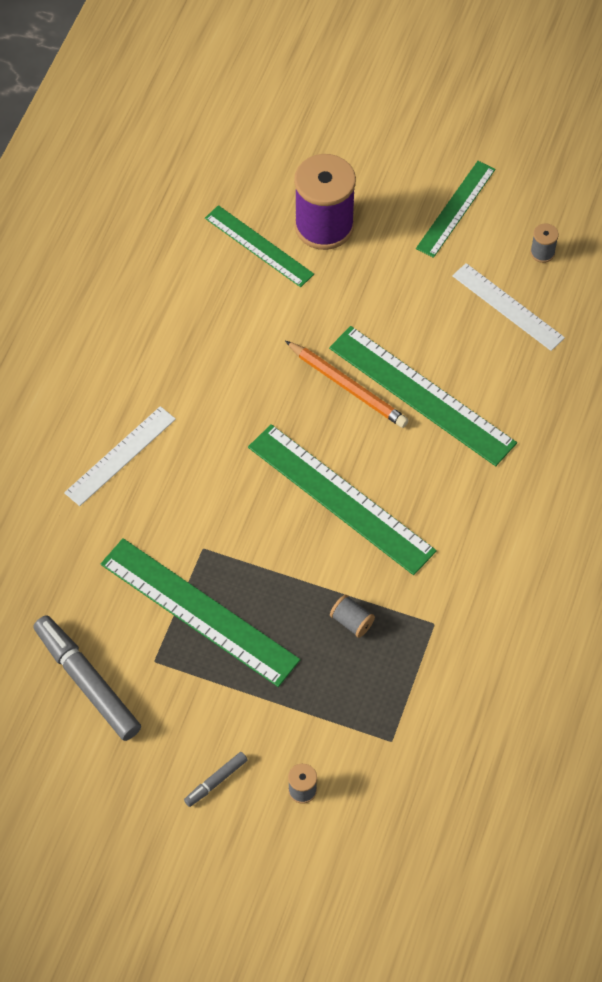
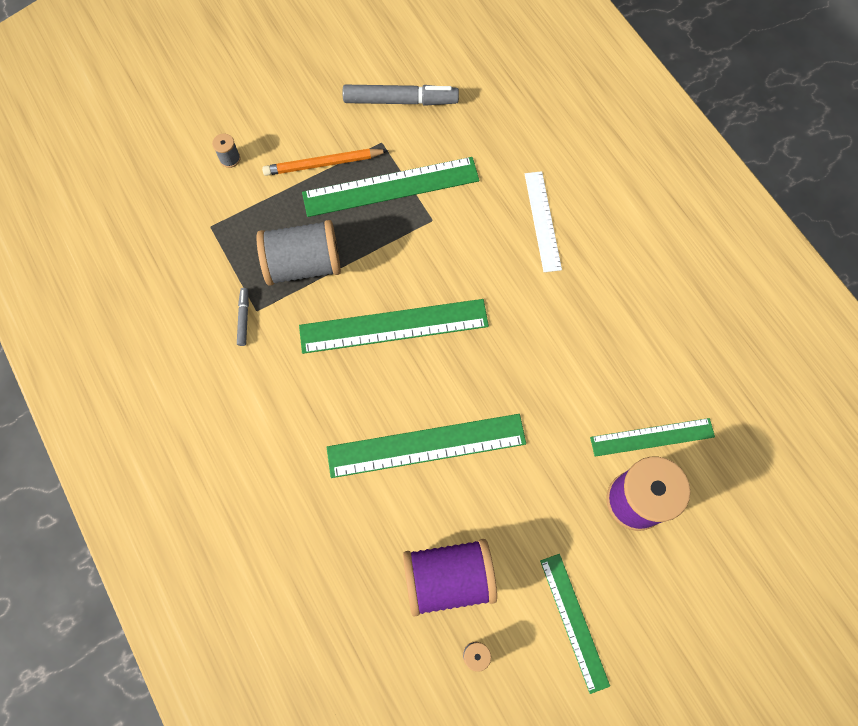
camera: 130 degrees right, 10 degrees up
grey marker [184,752,248,807] -> grey marker moved to [237,288,249,346]
orange pencil [285,341,409,428] -> orange pencil moved to [262,149,388,176]
grey spool [330,595,375,638] -> grey spool [256,220,341,286], size x2.42
white ruler [452,263,565,351] -> purple spool [403,539,497,617]

